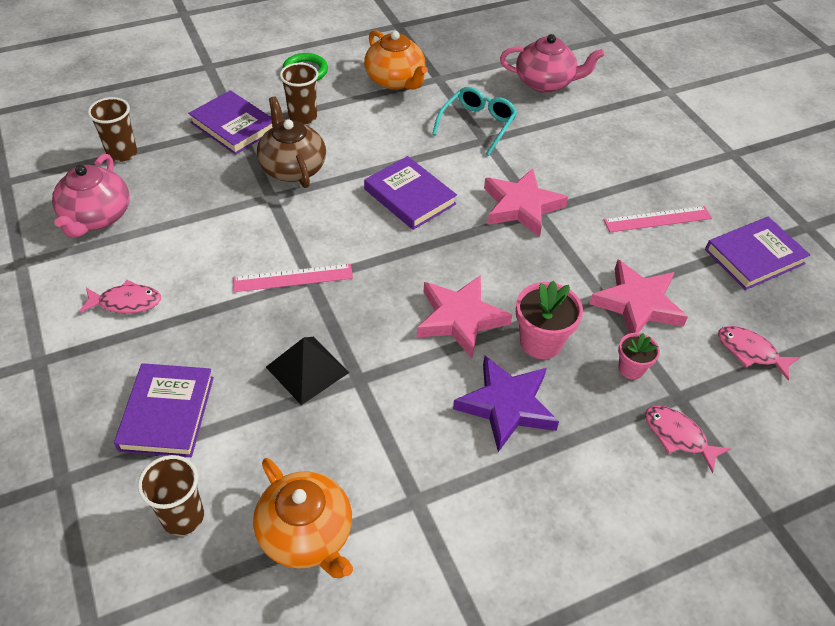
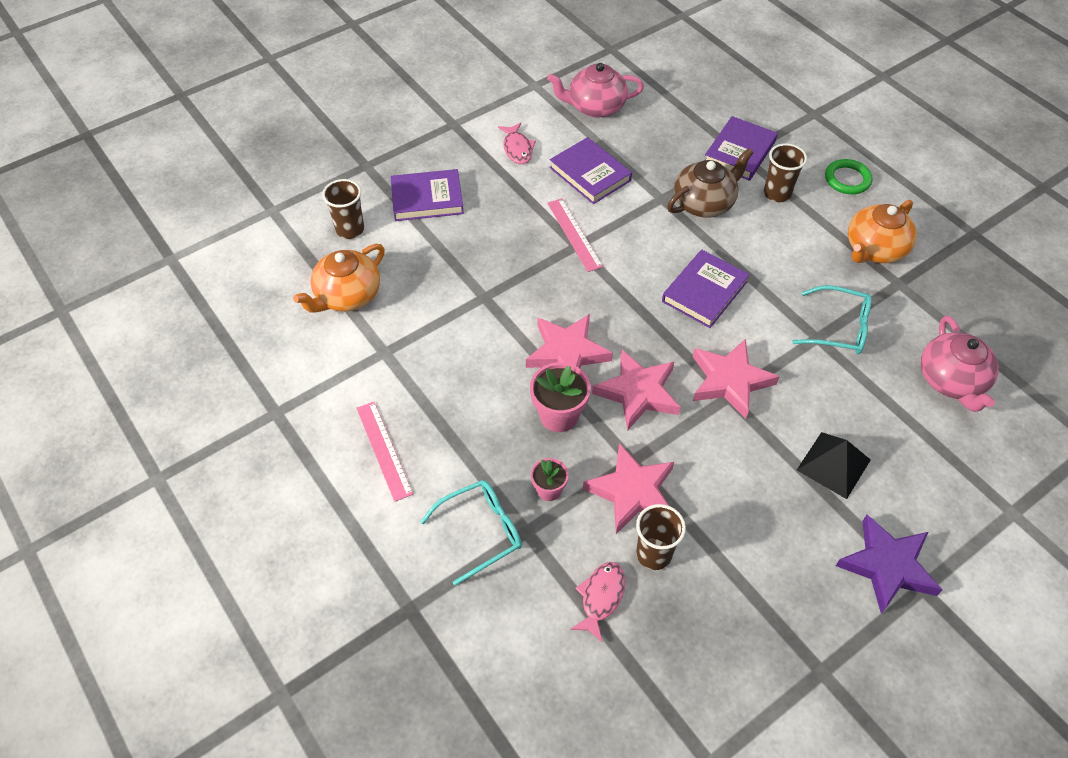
camera: 80 degrees right, 5 degrees up
brown cup [88,97,137,162] -> brown cup moved to [636,504,686,570]
black pyramid [266,337,349,405] -> black pyramid moved to [797,432,871,499]
purple star [453,356,559,452] -> purple star moved to [836,515,943,614]
pink ruler [604,206,712,232] -> pink ruler moved to [356,402,413,502]
pink fish [645,406,731,473] -> turquoise glasses [420,480,522,586]
purple book [705,217,810,290] -> purple book moved to [549,137,632,204]
none -> pink star [592,350,681,431]

